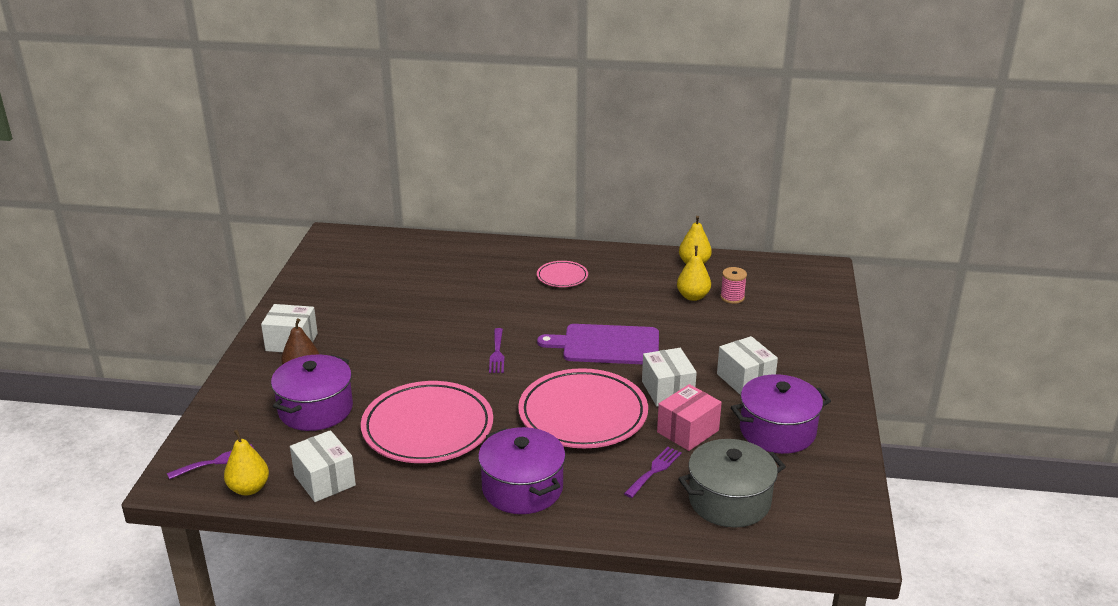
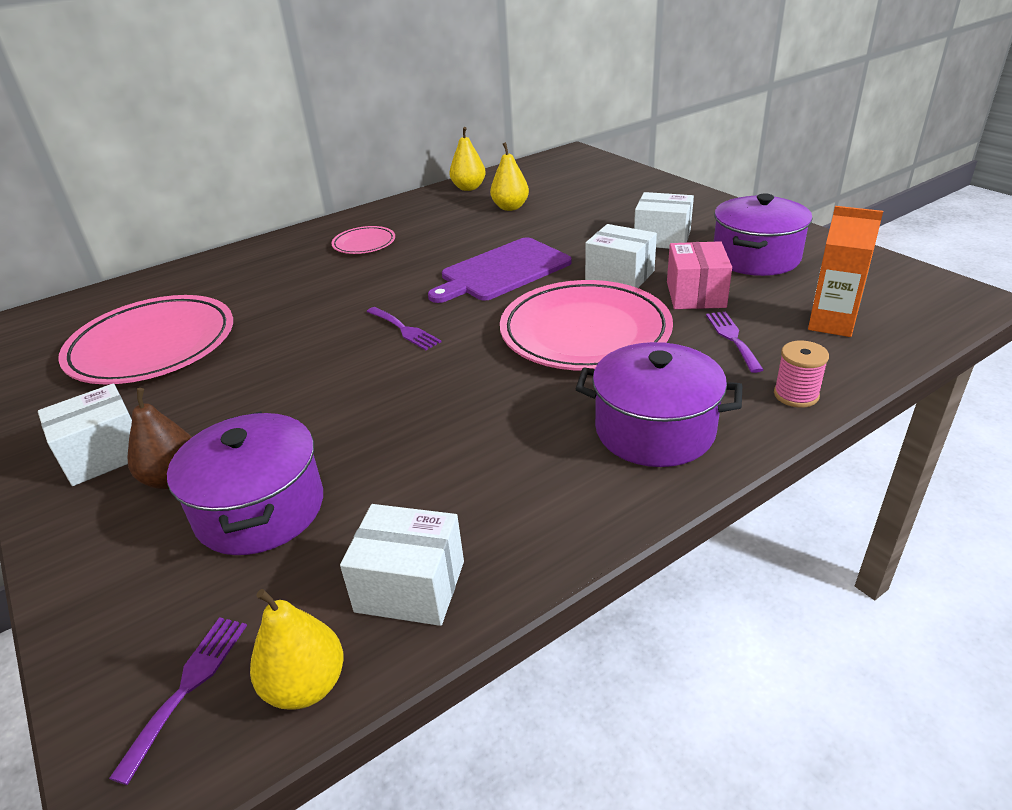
camera: 40 degrees left, 5 degrees up
pink plate [361,381,493,463] -> pink plate moved to [58,295,233,384]
grey pot [678,439,786,528] -> orange carton [808,206,883,337]
pink spool [720,267,747,304] -> pink spool moved to [774,341,829,408]

